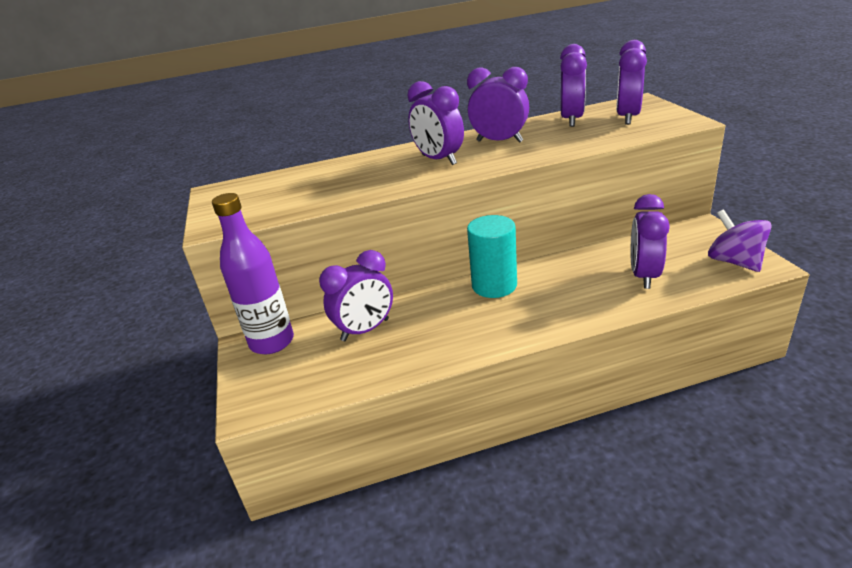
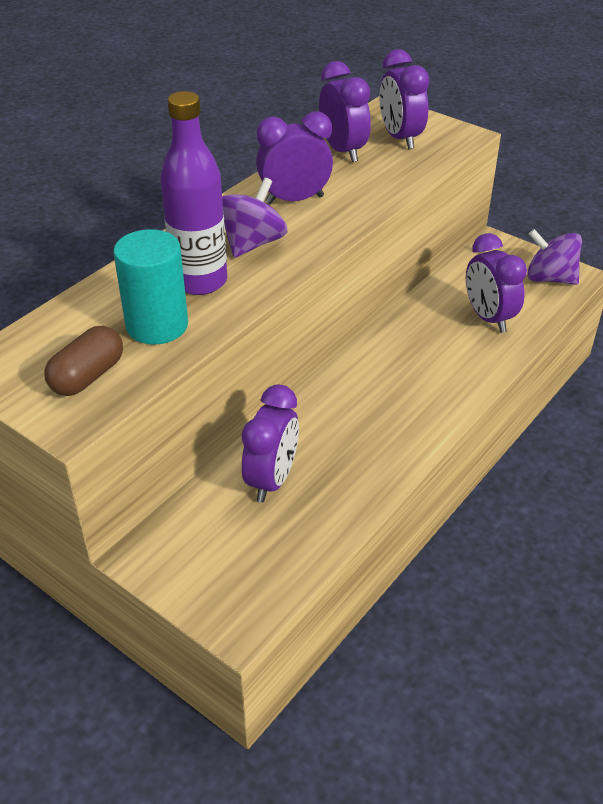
camera: 40 degrees left, 10 degrees up
purple bottle [212,193,294,354] -> purple bottle moved to [160,91,227,295]
purple clock [407,81,464,165] -> purple spinning top [222,178,288,258]
turquoise cylinder [467,215,517,298] -> turquoise cylinder moved to [113,229,188,345]
none -> brown capsule [44,326,123,396]

